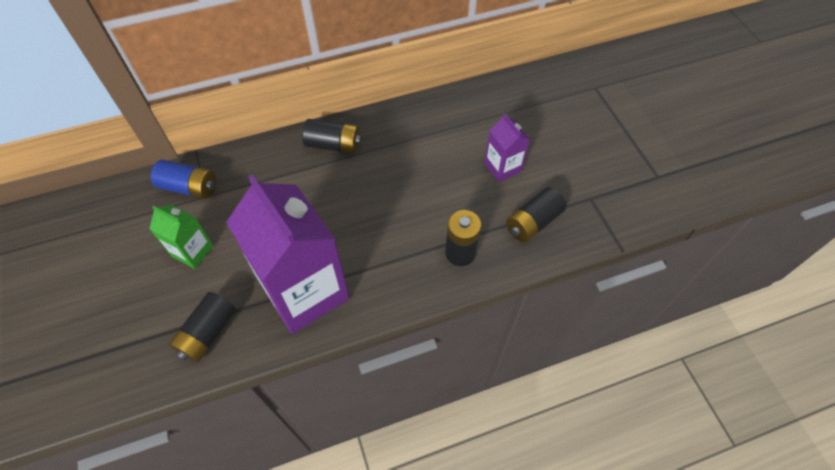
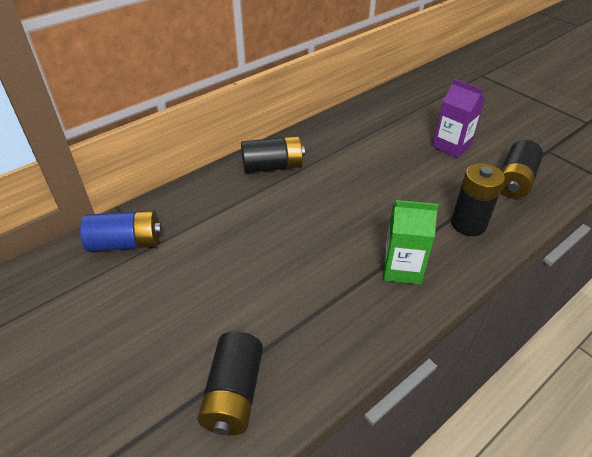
camera: 20 degrees left, 15 degrees down
green carton [149,205,214,269] -> green carton moved to [383,200,438,285]
purple carton [226,175,350,334] -> none

